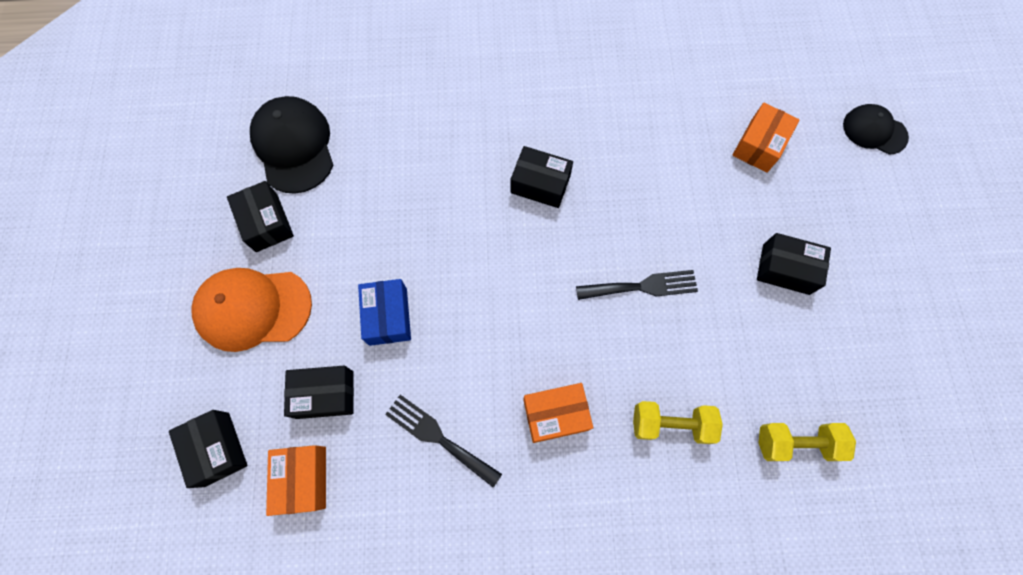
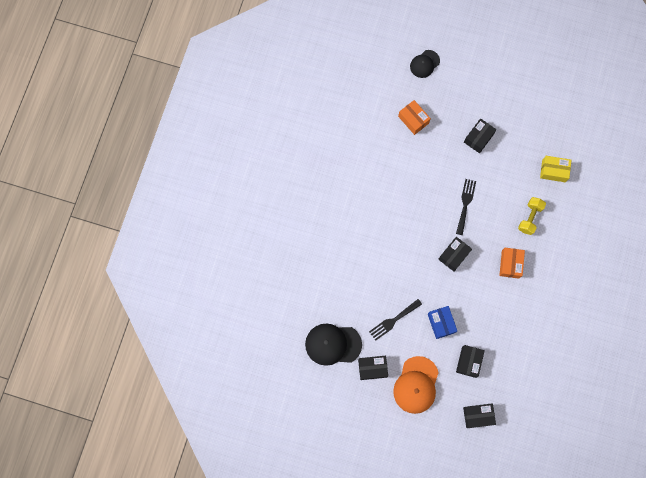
camera: 70 degrees left, 5 degrees up
orange box [266,445,326,516] -> none
blue box [358,279,411,346] -> blue box turned 60 degrees clockwise [428,306,457,339]
black fork [385,395,502,488] -> black fork moved to [369,299,422,341]
black box [511,146,573,208] -> black box moved to [438,237,472,271]
yellow dumbbell [759,423,856,461] -> yellow box [540,156,571,182]

